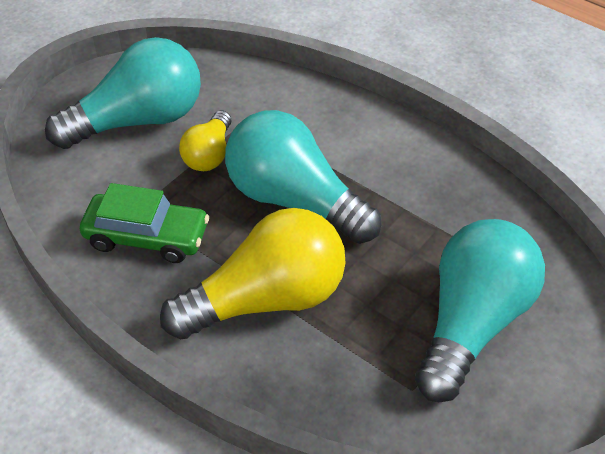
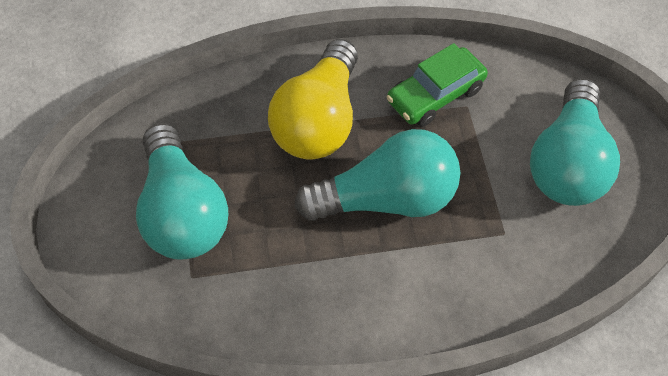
camera: 130 degrees right, 10 degrees up
yellow light bulb [179,111,231,171] -> none

